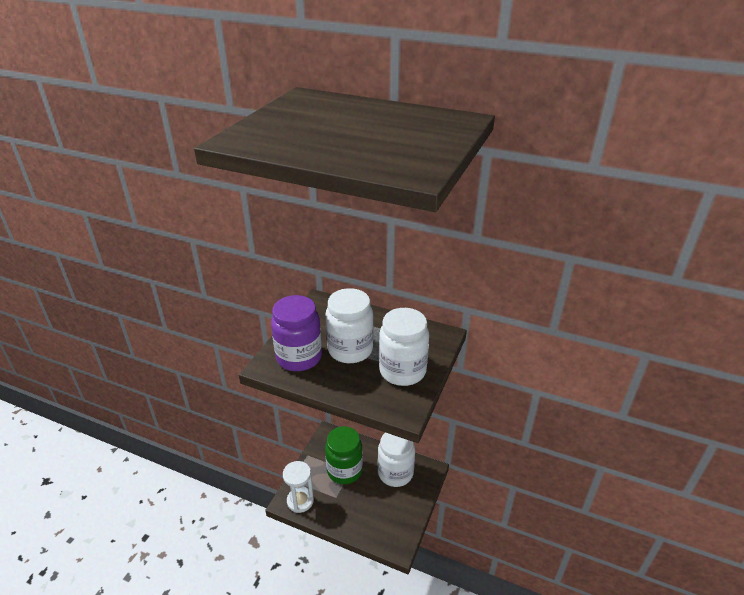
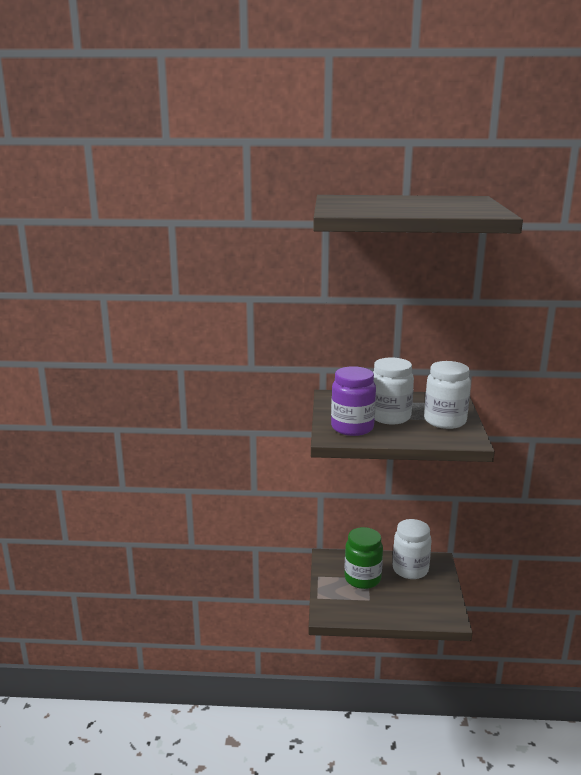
camera: 20 degrees left, 15 degrees down
white hourglass [283,461,314,513] -> none

